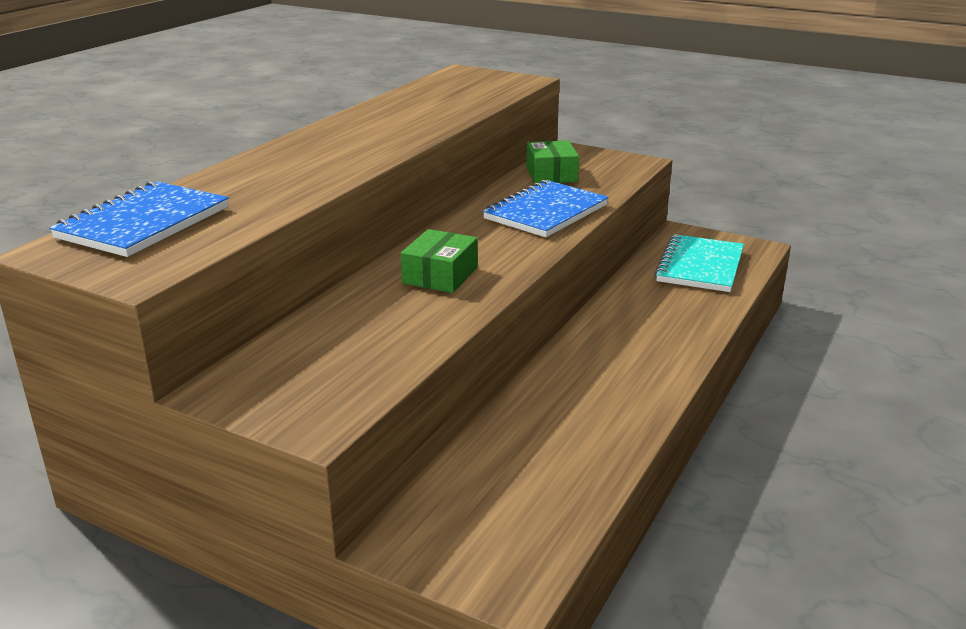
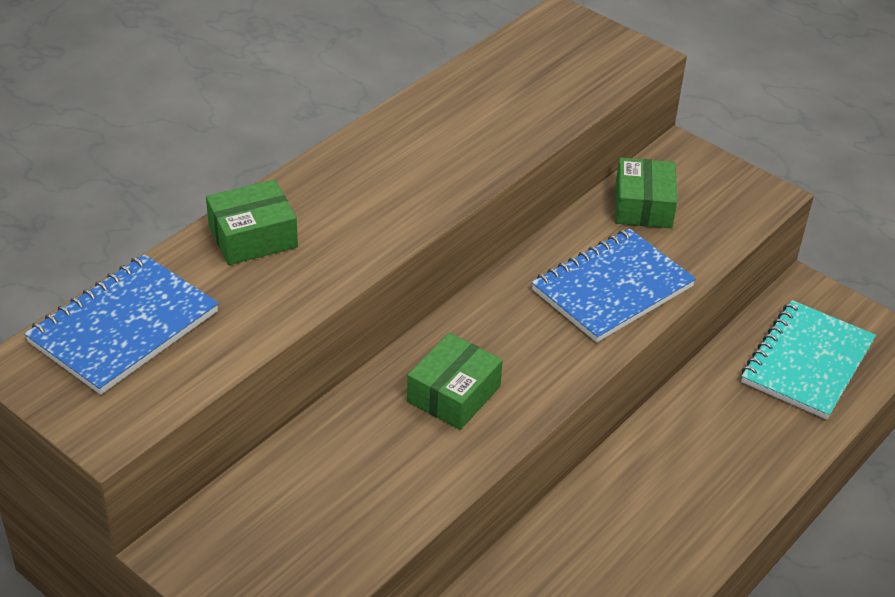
camera: 10 degrees right, 15 degrees up
none -> green box [206,179,298,265]

